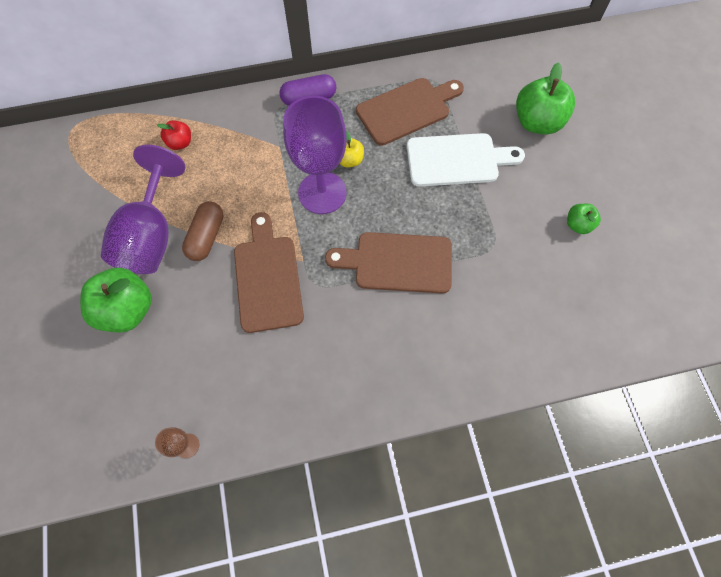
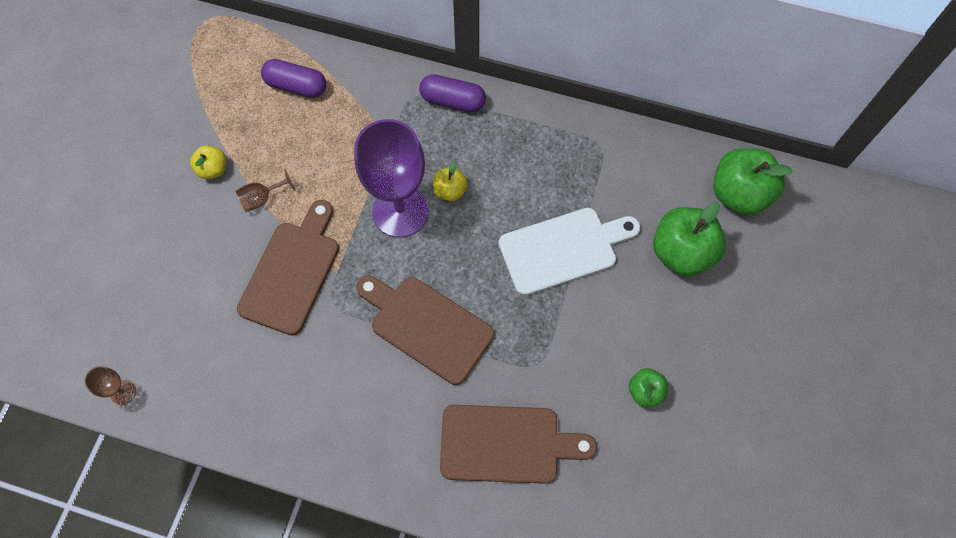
camera: 30 degrees right, 0 degrees up
green apple [80,268,152,333] -> green apple moved to [713,148,793,215]
purple goblet [101,145,186,274] -> yellow apple [190,146,226,180]
red apple [157,120,191,150] -> purple capsule [261,59,326,98]
brown capsule [182,201,223,261] -> brown goblet [235,169,295,212]
brown cutting board [356,78,464,146] -> brown cutting board moved to [440,405,597,484]
white cutting board [407,133,525,187] -> white cutting board turned 45 degrees counterclockwise [499,208,641,296]

